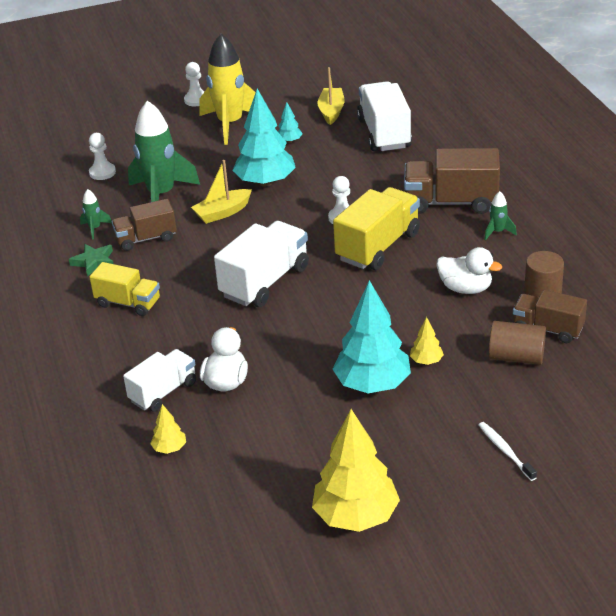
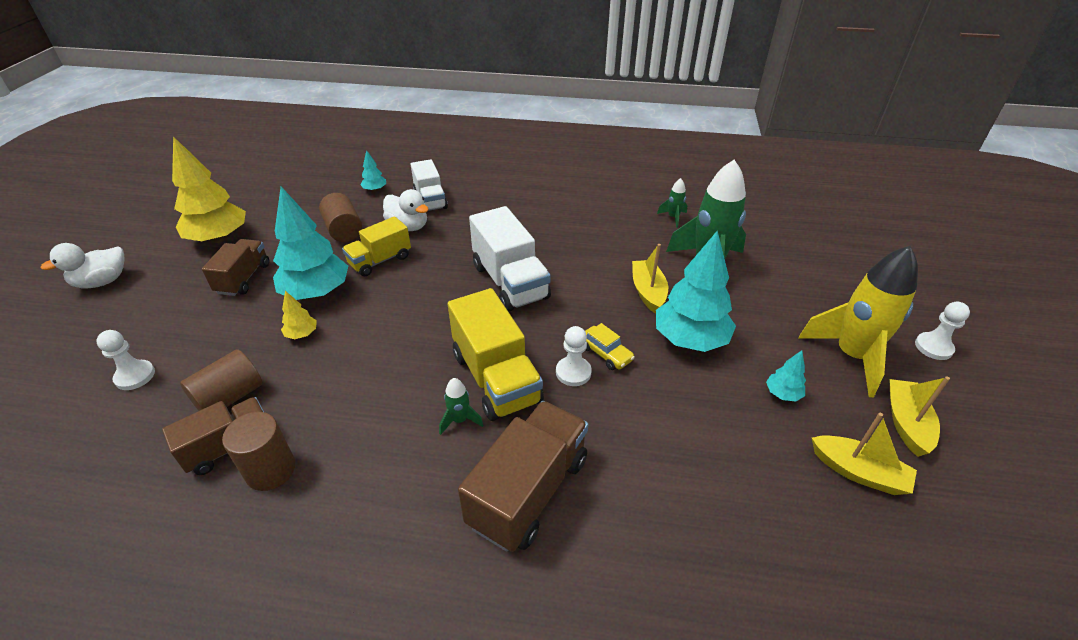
camera: 115 degrees right, 5 degrees up
green star [69,244,113,277] -> none
white pawn [89,133,116,180] -> white pawn moved to [96,330,155,390]
yellow truck [89,262,160,316] -> yellow truck moved to [342,216,411,276]
brown truck [112,199,177,251] -> brown truck moved to [202,239,269,296]
yellow tree [150,404,186,454] -> turquoise tree [360,150,386,192]
white truck [357,81,412,151] -> none
white duck [436,247,502,294] -> white duck moved to [41,243,125,288]
white toothbrush [479,422,537,481] -> none
green rocket [484,191,517,240] -> green rocket moved to [439,378,484,435]
none -> brown cylinder [319,193,362,242]
none -> yellow car [585,323,635,370]
none -> yellow boat [890,376,950,457]

